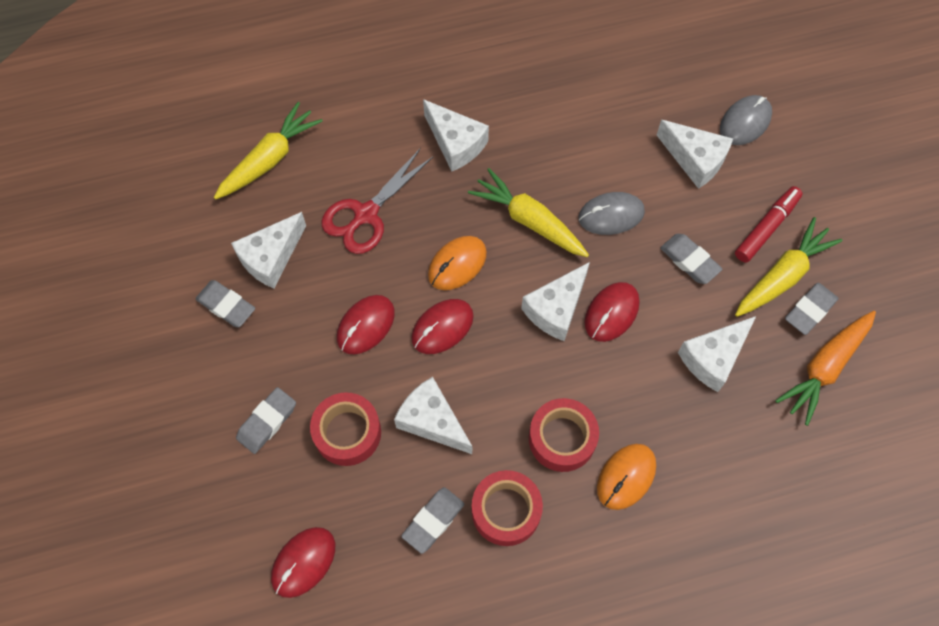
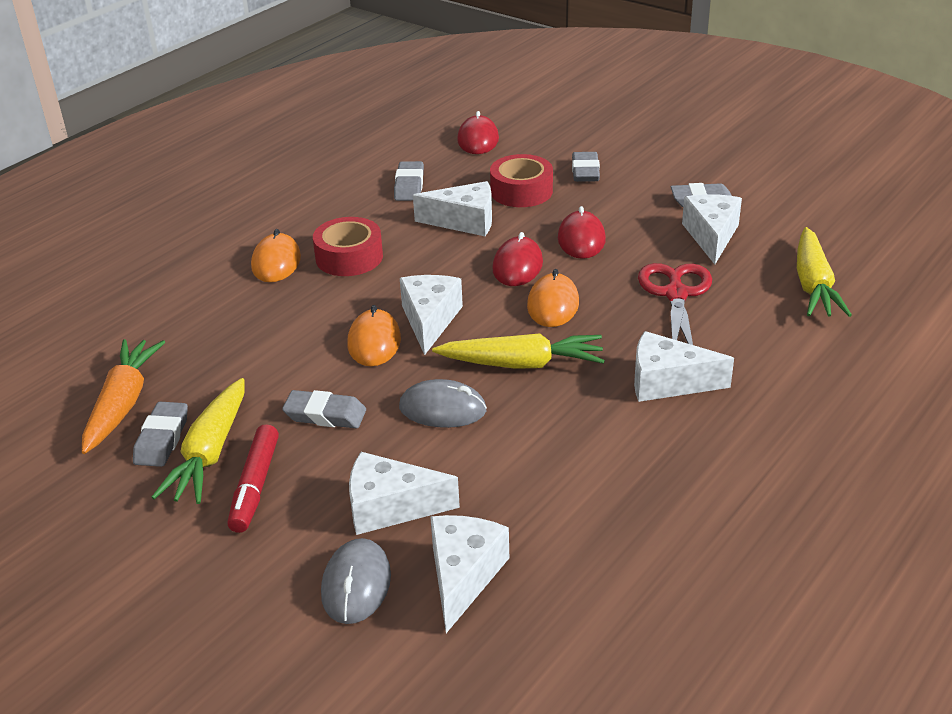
camera: 145 degrees right, 30 degrees down
red tape [472,470,543,546] -> none
grey mouse [578,192,645,235] -> grey mouse turned 60 degrees clockwise [399,379,487,428]
red mouse [585,282,640,342] -> orange mouse [347,305,401,366]
white cheese [678,316,756,392] -> white cheese moved to [430,515,509,633]

